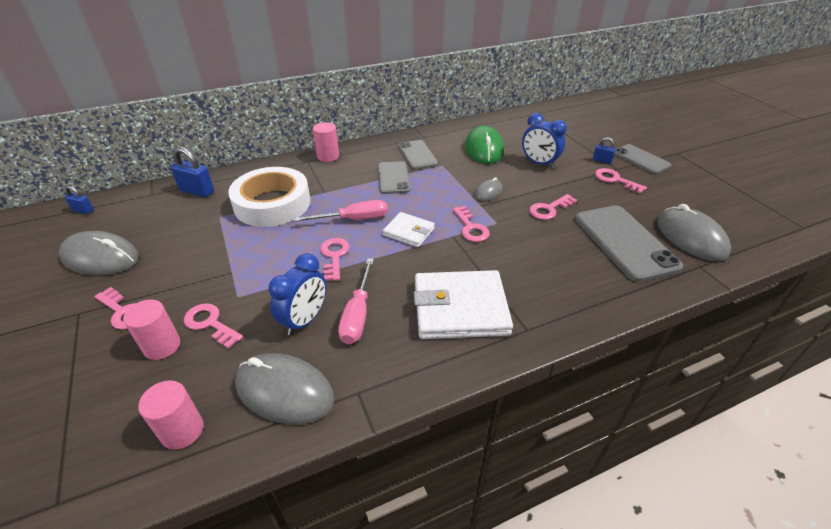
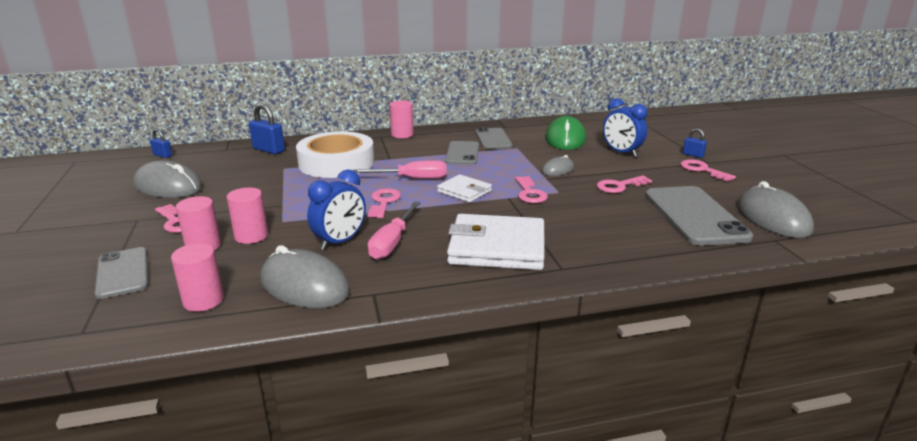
camera: 10 degrees right, 15 degrees down
pink key [184,303,243,349] -> pink cylinder [227,187,268,244]
grey phone [614,144,671,174] -> grey phone moved to [95,247,148,299]

